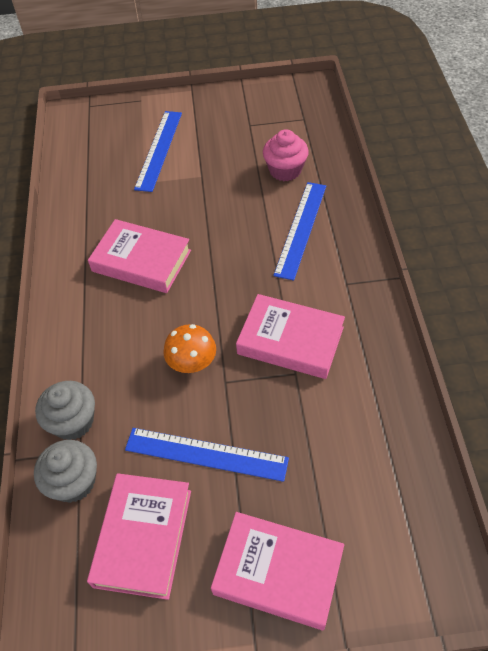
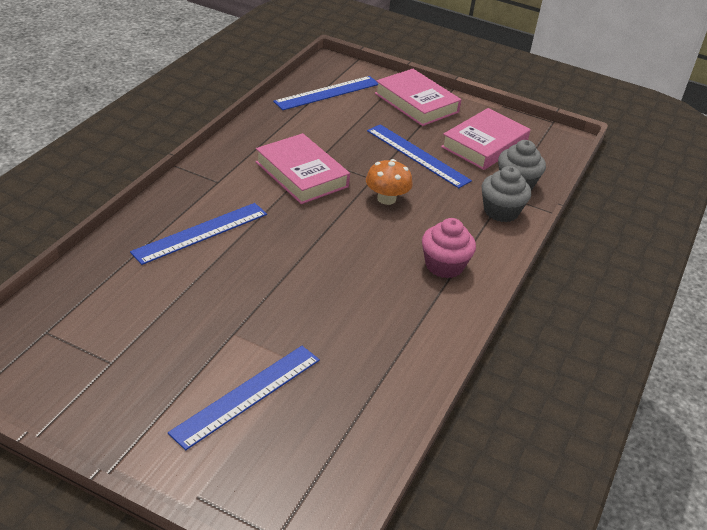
camera: 155 degrees left, 15 degrees down
pink book [88,219,191,293] -> none
pink cupcake [263,129,309,181] -> pink cupcake moved to [422,218,476,278]
none -> blue ruler [273,76,378,110]

